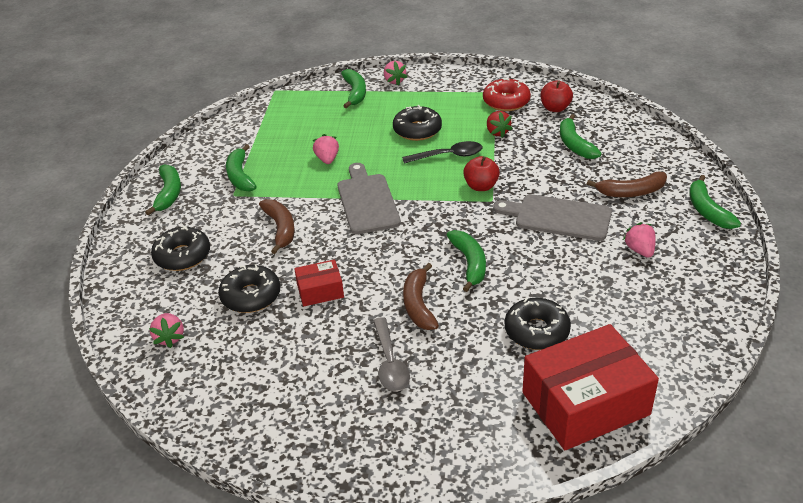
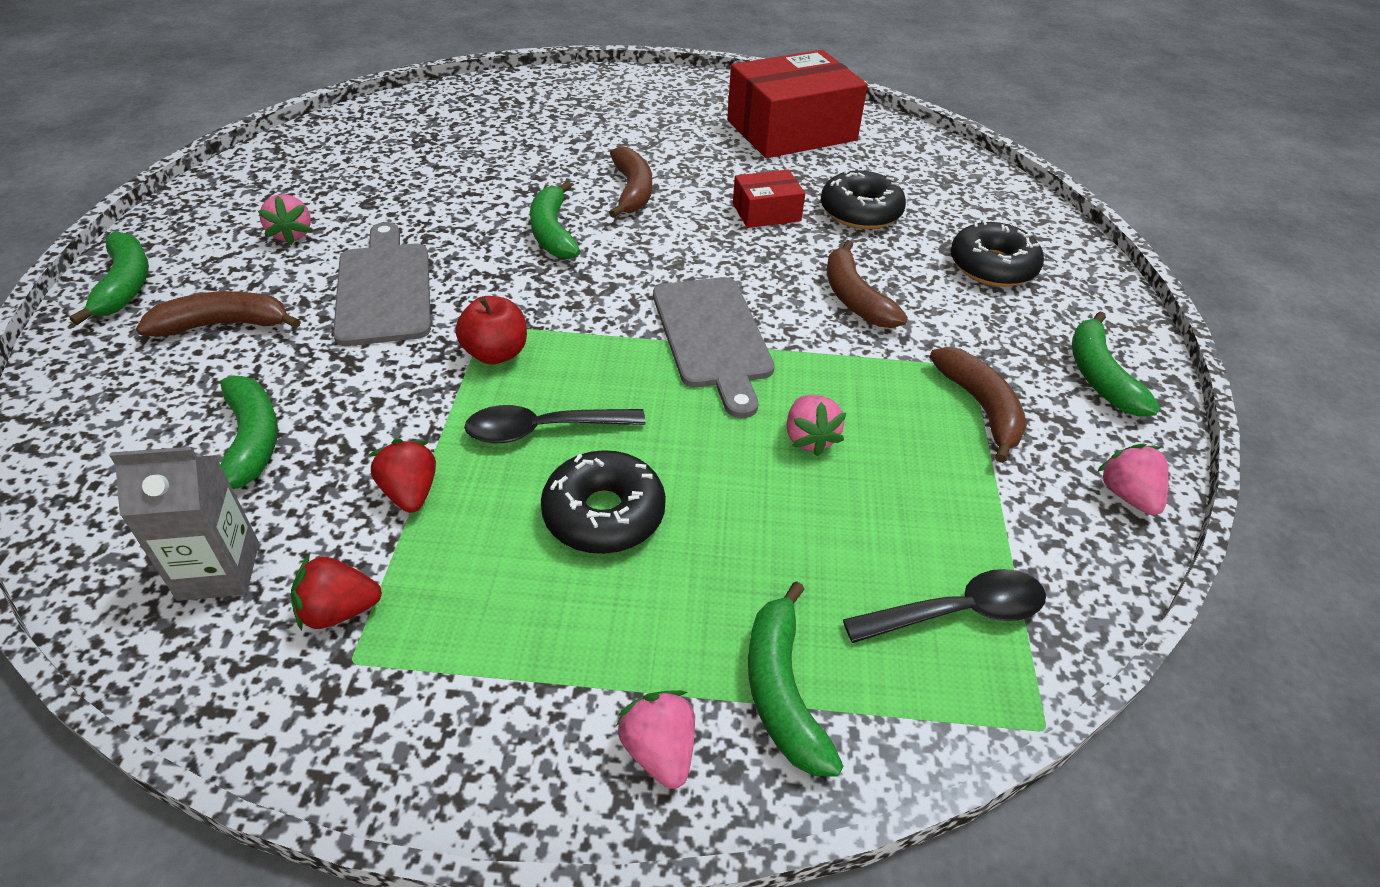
camera: 175 degrees right, 5 degrees up
pink strawberry [149,313,184,348] -> pink strawberry moved to [1097,443,1169,515]
green banana [226,144,257,192] -> brown banana [930,347,1027,463]
grey spoon [373,317,410,391] -> none
red donut [483,78,531,111] -> red strawberry [291,554,382,631]
grey cutting board [493,194,612,241] -> grey cutting board turned 120 degrees counterclockwise [333,222,431,346]
black donut [505,298,571,350] -> none
red box [522,324,659,450] -> red box moved to [727,50,868,158]
red apple [541,81,573,112] -> grey carton [110,447,259,601]
none -> black spoon [843,569,1046,643]

